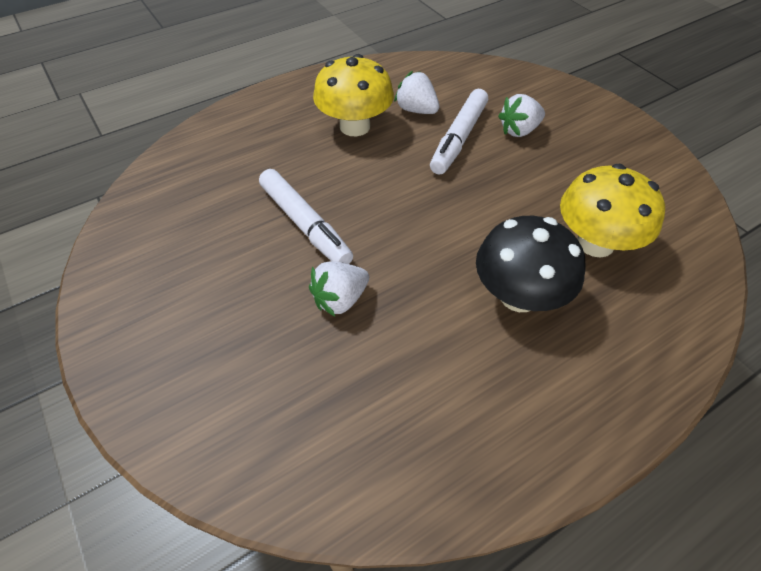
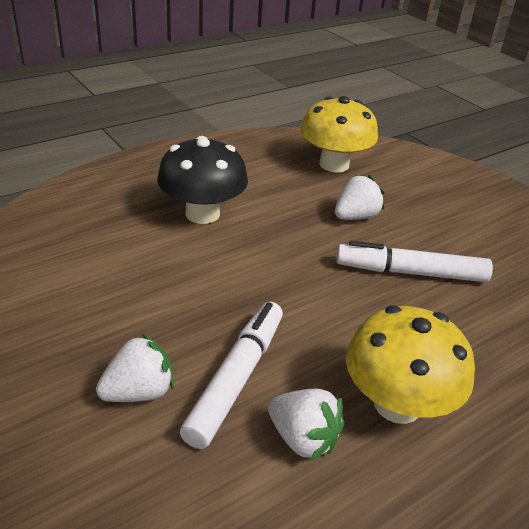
camera: 175 degrees right, 15 degrees down
white marker [259,169,353,264] -> white marker turned 45 degrees counterclockwise [336,241,493,282]
yellow mushroom [560,164,665,257] -> yellow mushroom moved to [300,96,378,172]

